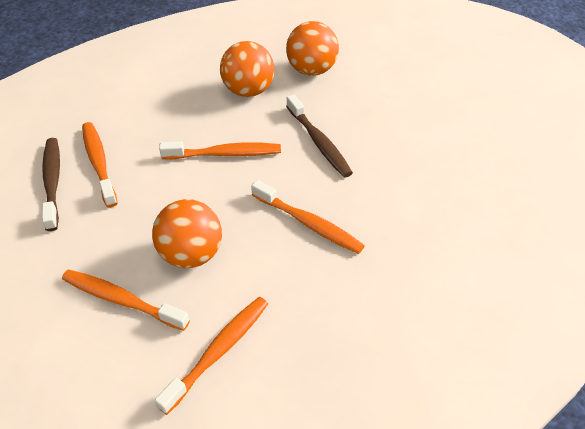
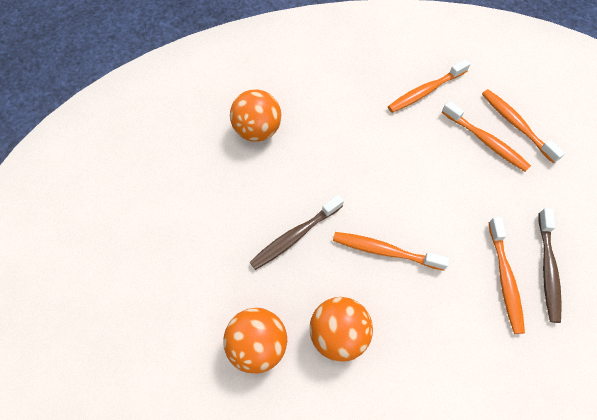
camera: 160 degrees left, 15 degrees up
orange ball [152,199,222,268] -> orange ball moved to [230,89,281,142]
orange toothbrush [251,180,365,254] -> orange toothbrush moved to [482,89,565,163]
brown toothbrush [286,94,353,178] -> brown toothbrush turned 120 degrees counterclockwise [250,195,344,270]

